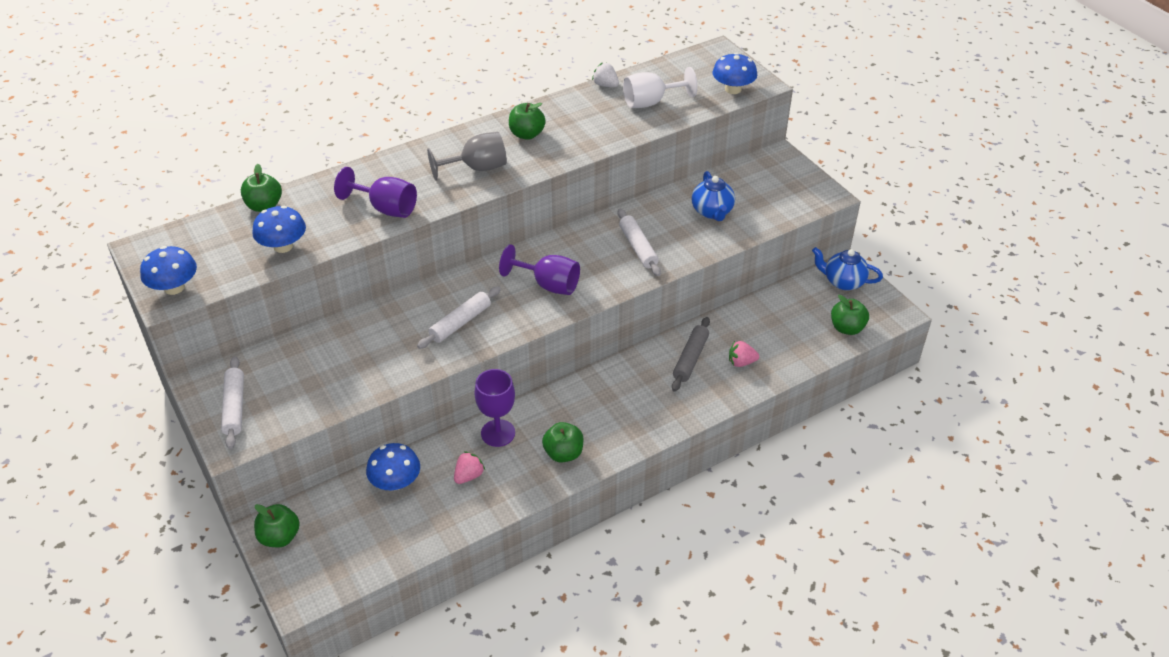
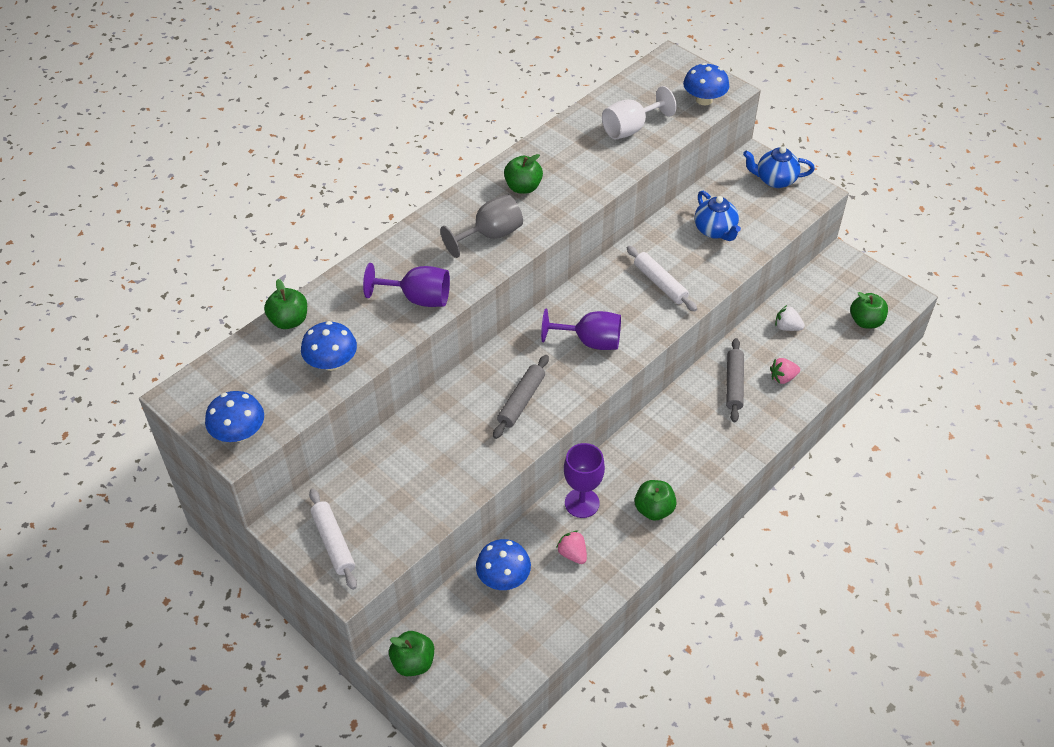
camera: 15 degrees left, 5 degrees up
white rolling pin [417,286,501,349] -> grey rolling pin [493,355,549,439]
pink strawberry [454,451,485,484] -> pink strawberry turned 60 degrees counterclockwise [556,531,587,564]
white strawberry [592,63,619,87] -> white strawberry moved to [775,305,805,331]
blue teapot [812,247,883,290] -> blue teapot moved to [743,146,815,188]

